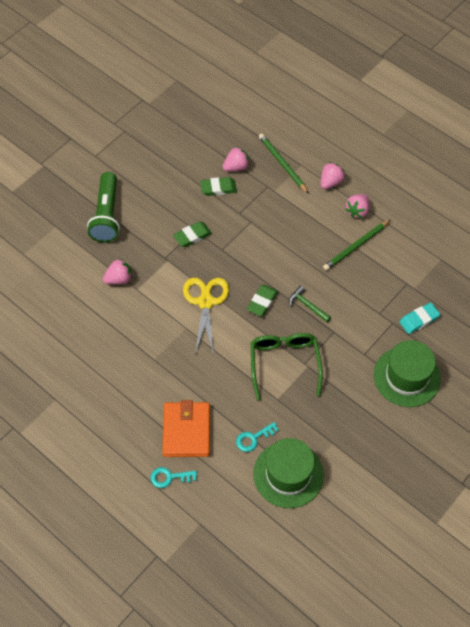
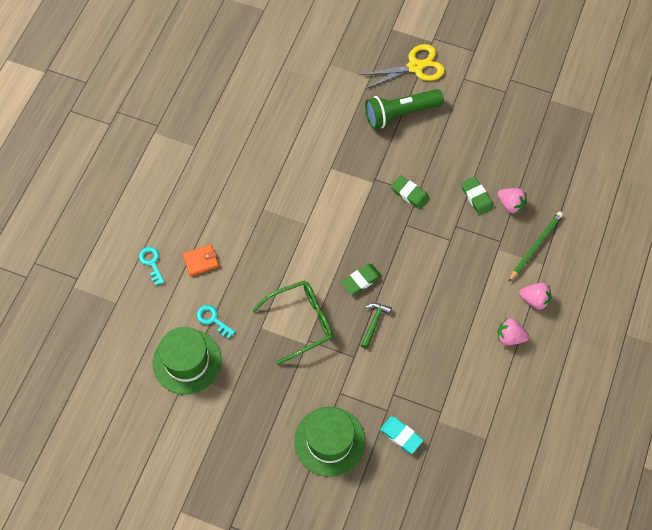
camera: 70 degrees right, 5 degrees up
pink strawberry [103,259,132,284] -> none
orange wallet [162,400,210,457] -> orange wallet [183,244,219,276], size x0.57
yellow scissors [183,278,229,356] -> yellow scissors moved to [360,44,445,89]
green eraser [247,285,278,316] -> green eraser turned 45 degrees counterclockwise [341,264,382,295]
green pencil [323,220,390,271] -> none

